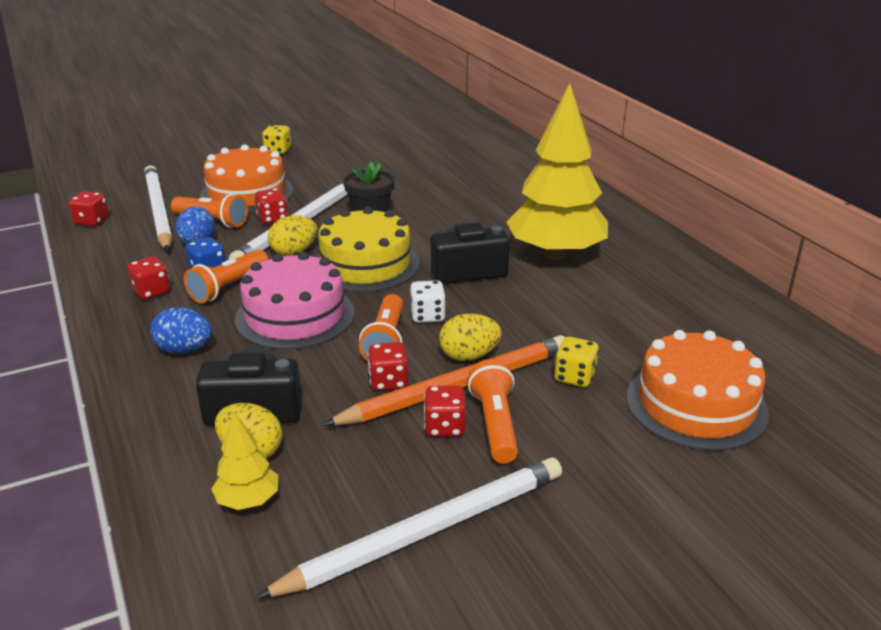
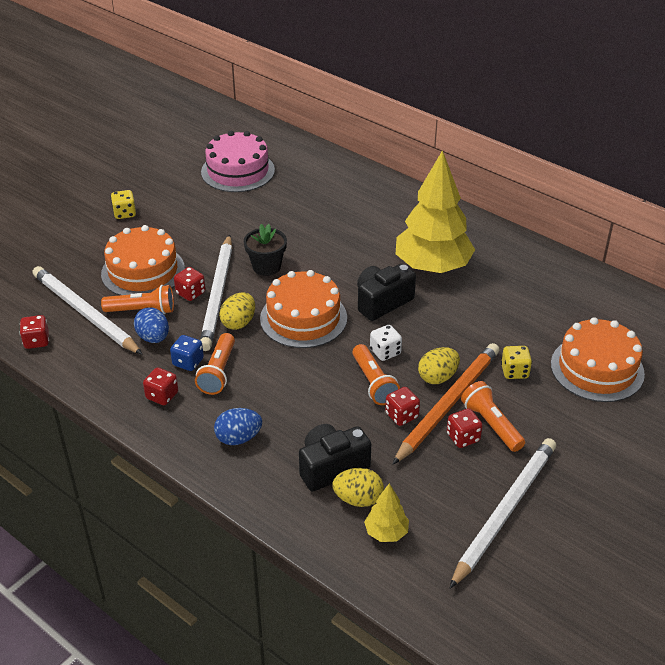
camera: 25 degrees left, 10 degrees up
pink cake [234,252,354,350] -> pink cake moved to [201,131,275,192]
yellow cake [316,207,420,292] -> orange cake [260,270,347,348]

